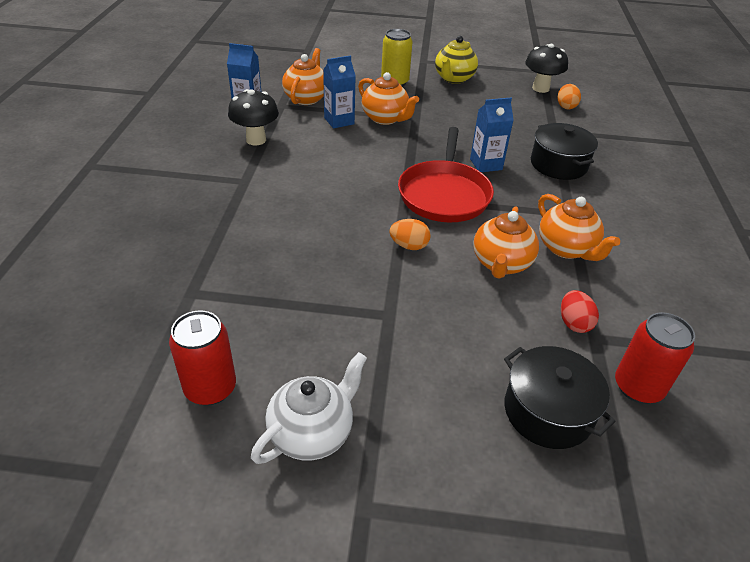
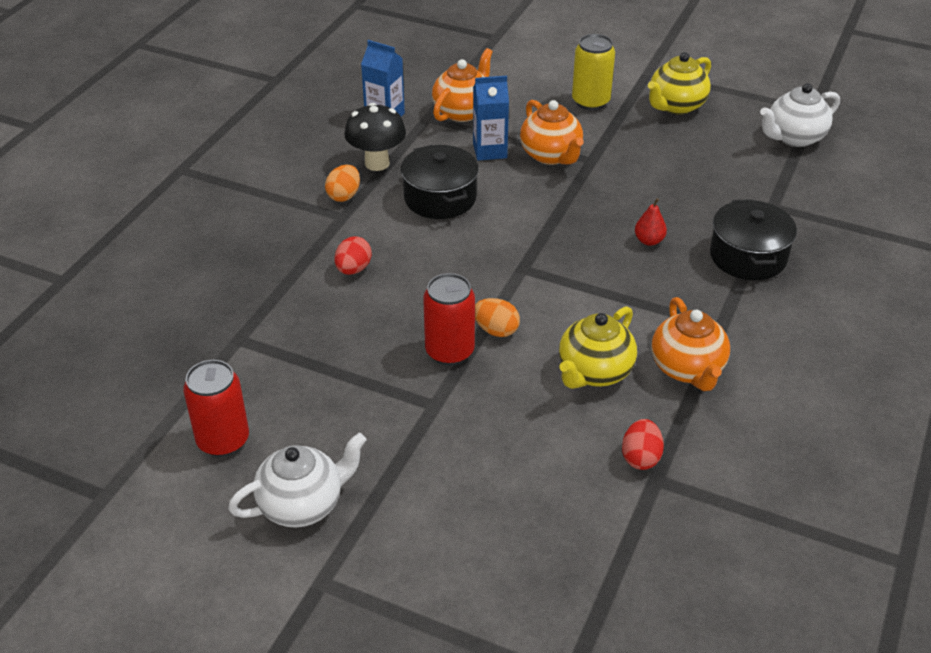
camera: 20 degrees right, 0 degrees up
red pan [398,127,494,222] -> none
blue carton [470,98,514,172] -> red pear [635,198,667,246]
orange teapot [473,206,539,279] -> yellow teapot [559,306,637,389]
black pot [504,346,616,449] -> black pot moved to [401,145,479,219]
black mushroom [525,44,568,93] -> white teapot [760,83,840,147]
orange egg [558,84,581,109] -> orange egg moved to [325,164,360,202]
red can [615,312,695,404] -> red can moved to [423,273,475,365]
none -> red egg [334,236,372,275]

